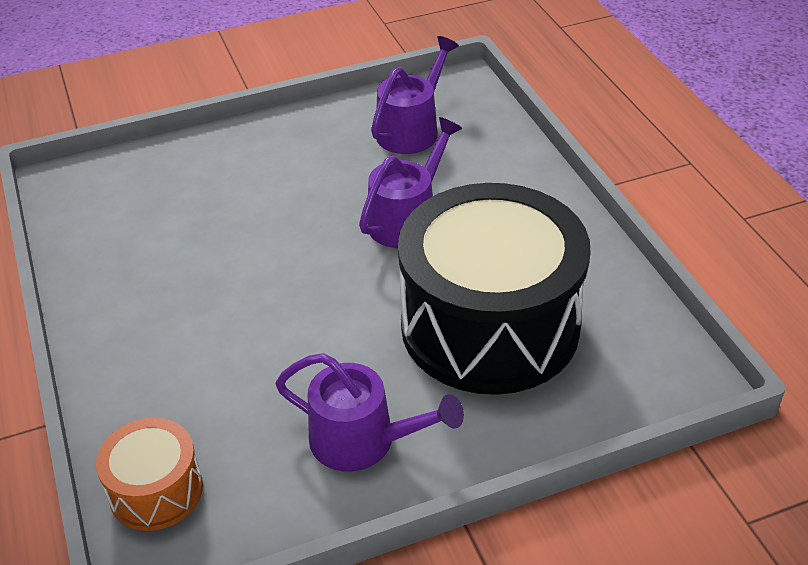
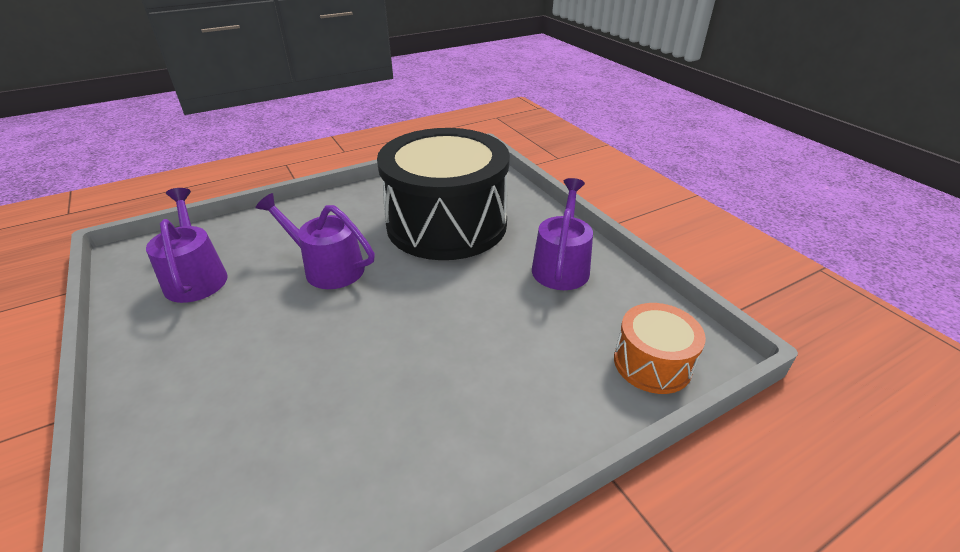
camera: 100 degrees left, 5 degrees down
purple watering can [371,36,459,154] -> purple watering can turned 45 degrees clockwise [146,188,228,303]

